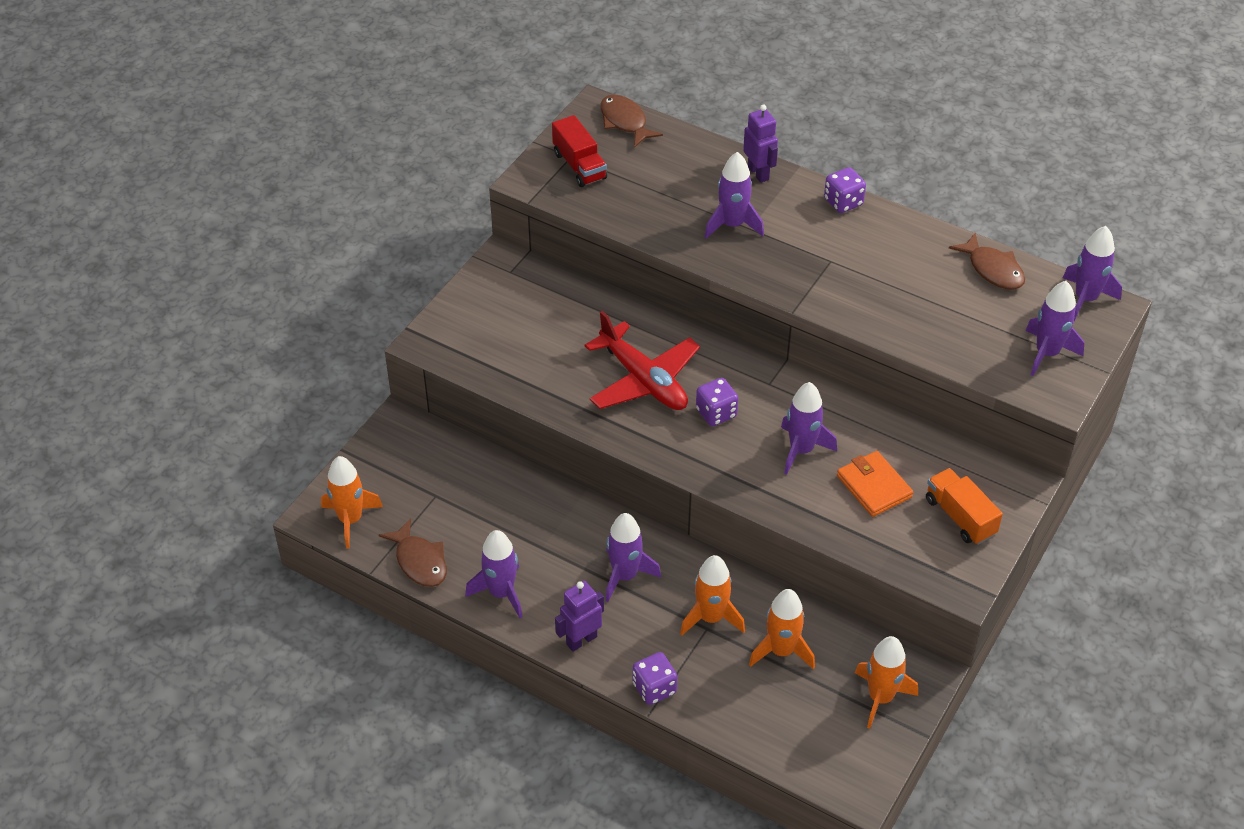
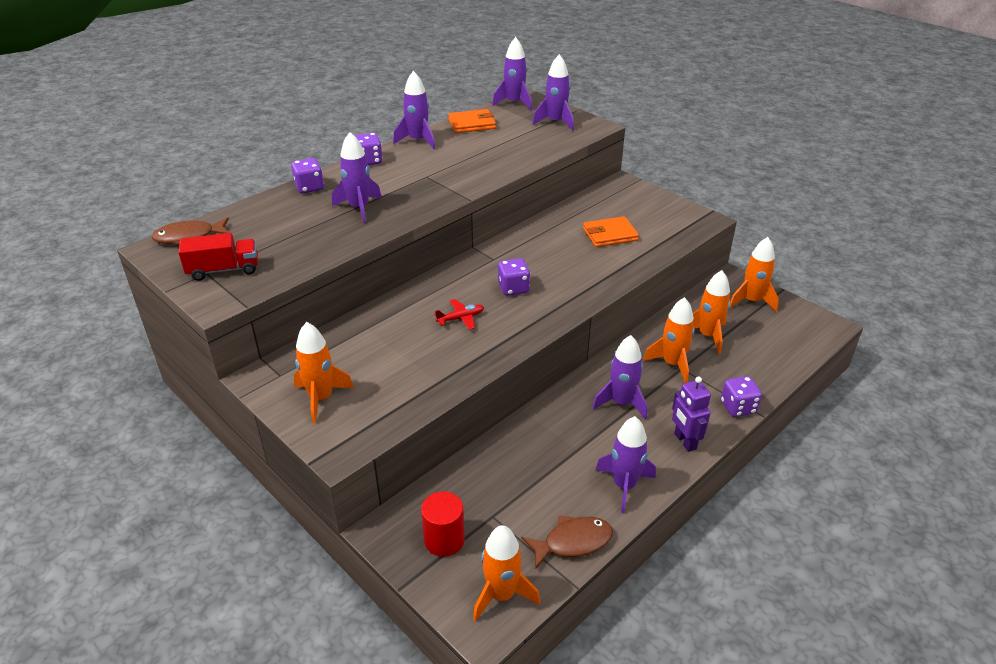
camera: 75 degrees left, 10 degrees down
red plane [585,311,700,410] -> red plane [434,299,484,330], size x0.45
purple robot [743,104,778,183] -> purple dice [291,158,324,194]
purple rocket [781,382,837,475] -> purple rocket moved to [393,71,435,149]
orange truck [926,468,1003,545] -> none
brown fish [949,233,1025,290] -> orange wallet [448,109,496,133]
none -> orange rocket [294,322,354,423]
none -> red cylinder [421,491,465,557]

